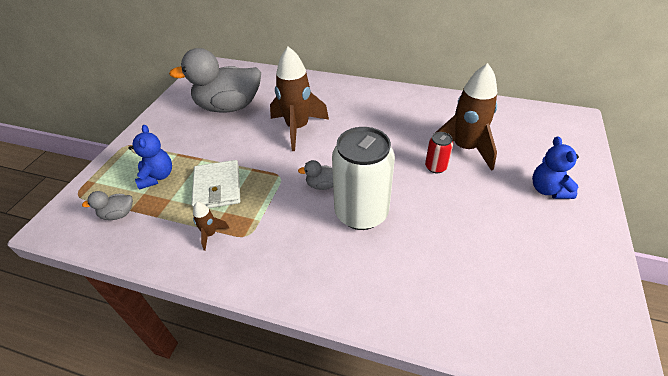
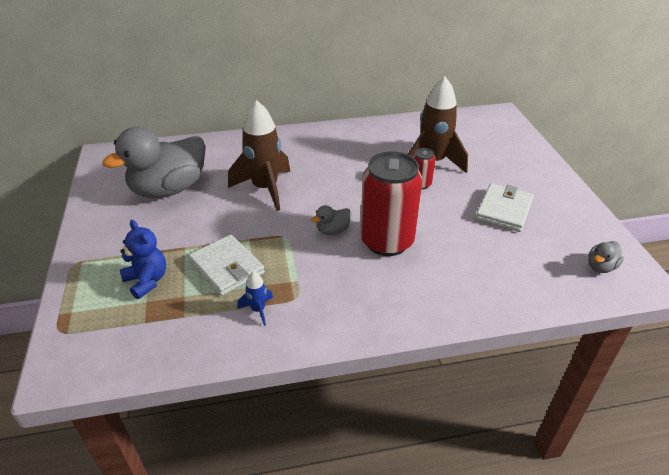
camera: 30 degrees left, 5 degrees down
grey duck [82,191,133,220] -> grey duck moved to [588,241,624,273]
brown rocket [193,202,230,251] -> blue rocket [237,271,273,326]
white can [332,127,395,230] -> red can [360,151,422,256]
blue teddy bear [532,136,579,199] -> none
none -> white wallet [475,183,534,232]

